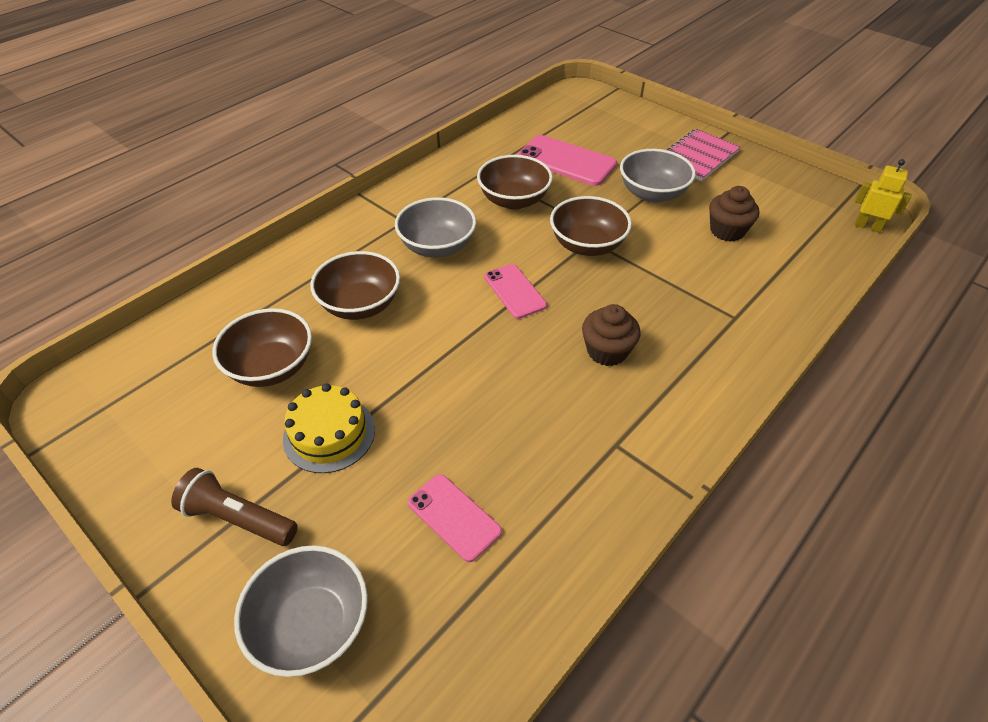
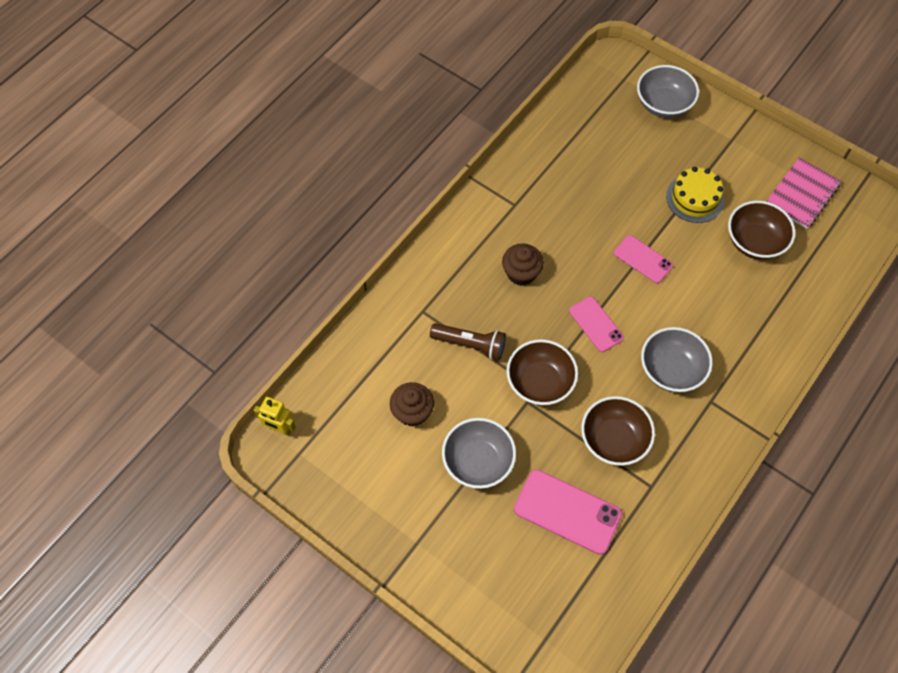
camera: 175 degrees right, 15 degrees up
brown flashlight [171,468,298,546] -> brown flashlight moved to [430,323,506,360]
brown bowl [310,251,400,320] -> none
pink phone [408,474,502,562] -> pink phone moved to [614,235,673,283]
pink notebook [667,129,741,181] -> pink notebook moved to [766,157,841,229]

